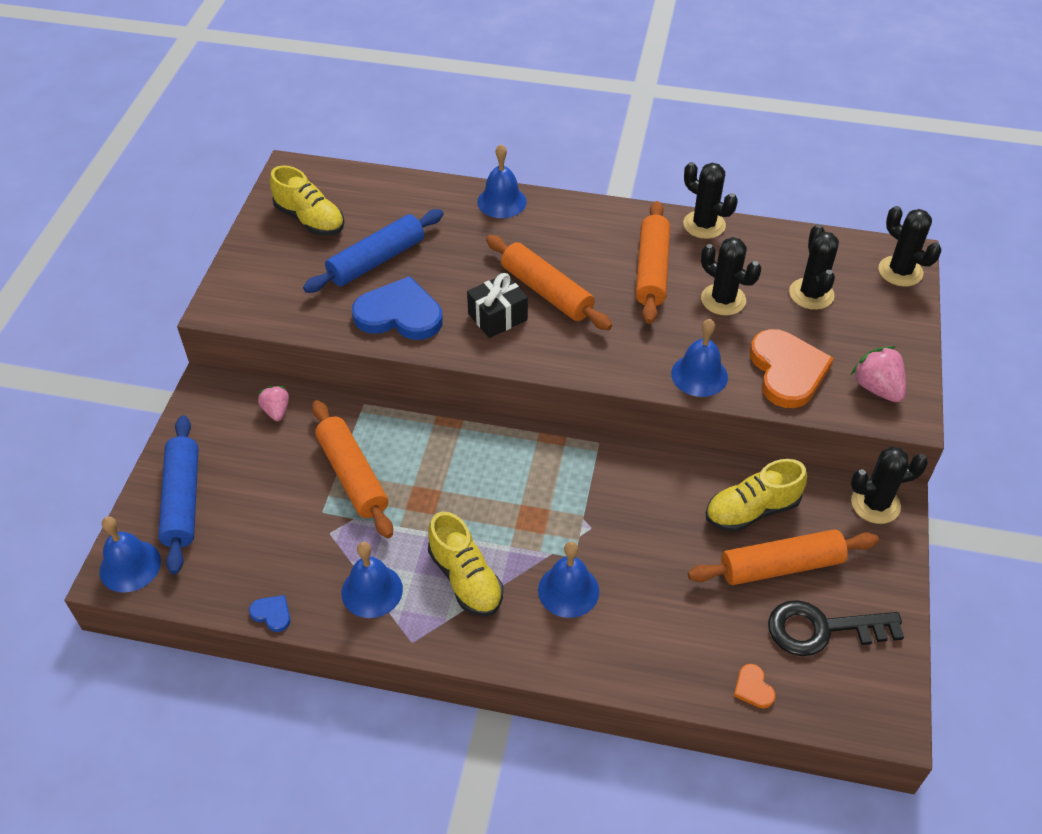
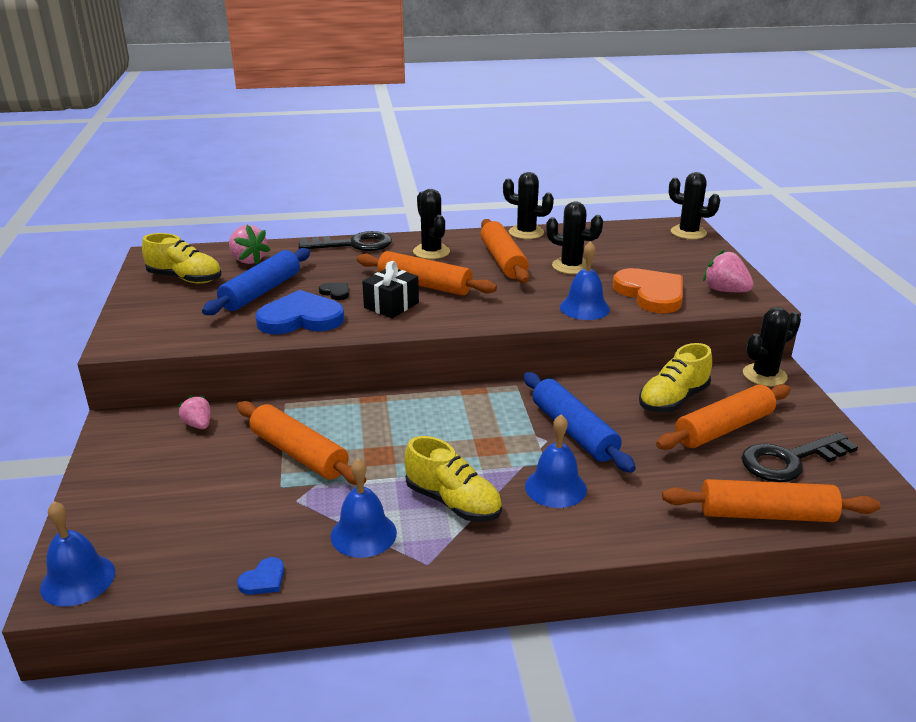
camera: 20 degrees left, 20 degrees down
blue rolling pin [158,415,199,574] -> blue rolling pin moved to [523,372,636,473]
blue heart [249,595,291,632] -> blue heart turned 120 degrees clockwise [237,557,284,595]
blue bell [477,144,527,218] -> black key [298,231,392,251]
orange heart [734,664,776,709] -> orange rolling pin [662,479,881,522]
black cactus [789,224,839,310] -> black cactus moved to [413,189,450,259]
none -> pink strawberry [229,225,270,265]
none -> black heart [319,283,349,300]

